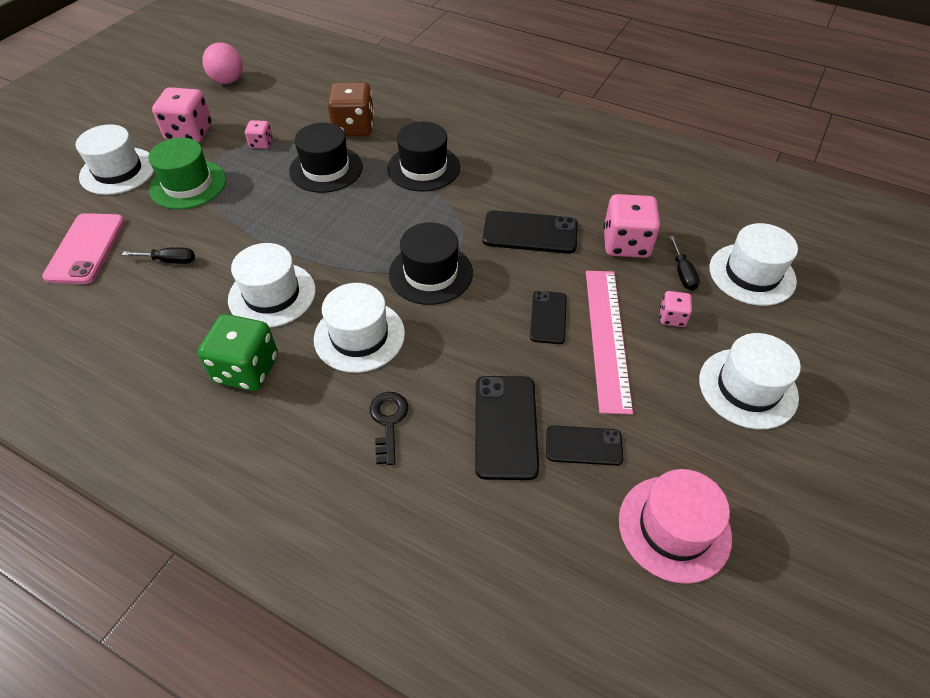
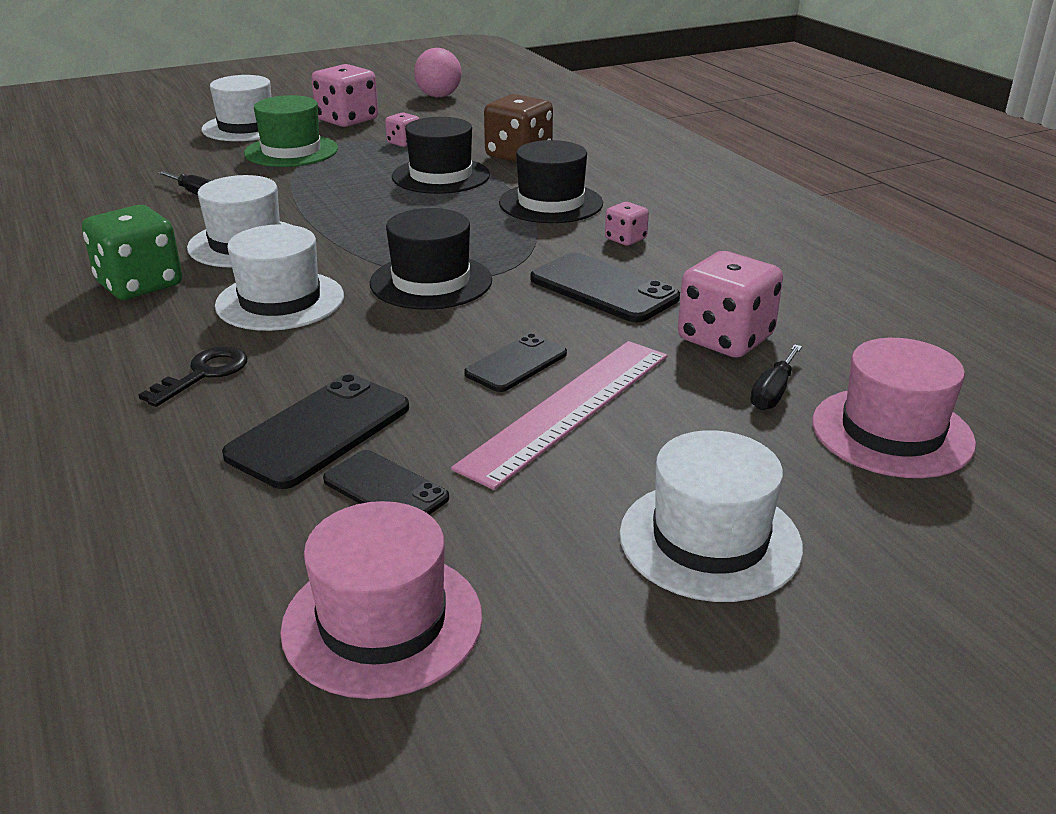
camera: 35 degrees right, 20 degrees down
pink phone [42,213,125,284] -> none
pink dice [660,291,692,327] -> pink dice moved to [605,202,649,246]
white hat [709,223,798,306] -> pink hat [812,338,976,478]

